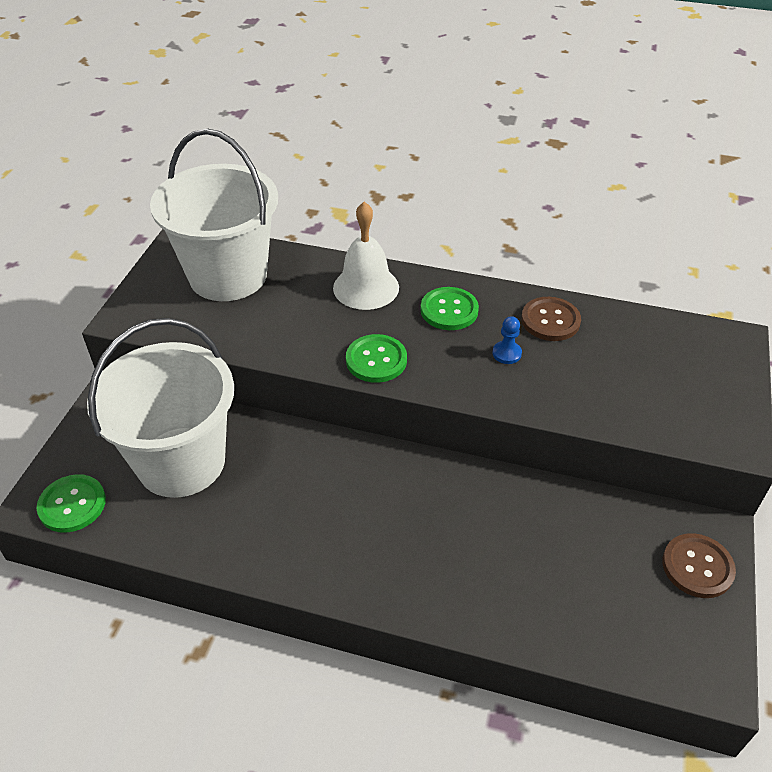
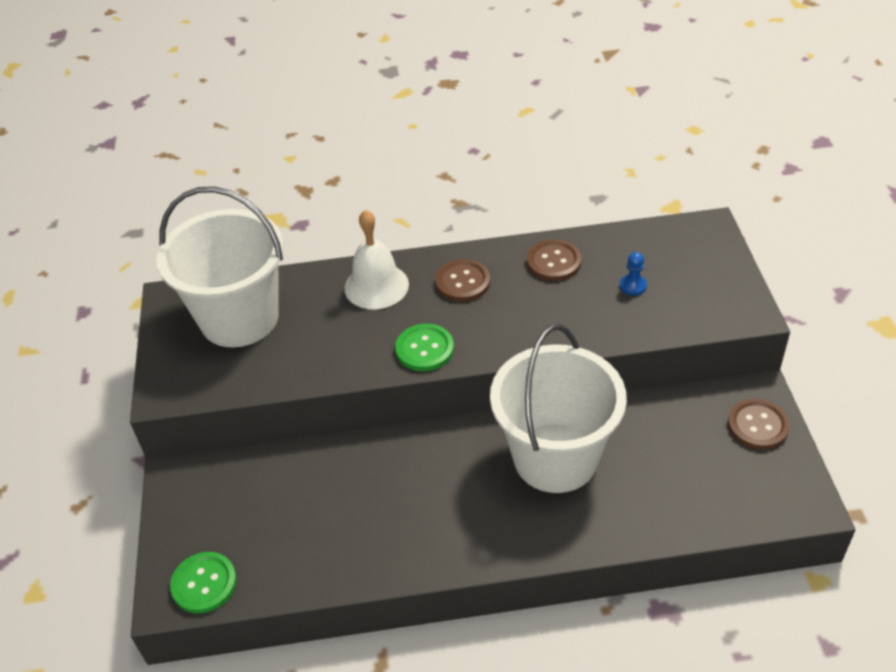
camera: 20 degrees left, 0 degrees up
white bucket [87,318,234,498] -> white bucket moved to [490,324,627,493]
green button [421,287,479,330] -> brown button [435,259,490,302]
blue pawn [493,316,522,364] -> blue pawn moved to [620,252,647,296]

